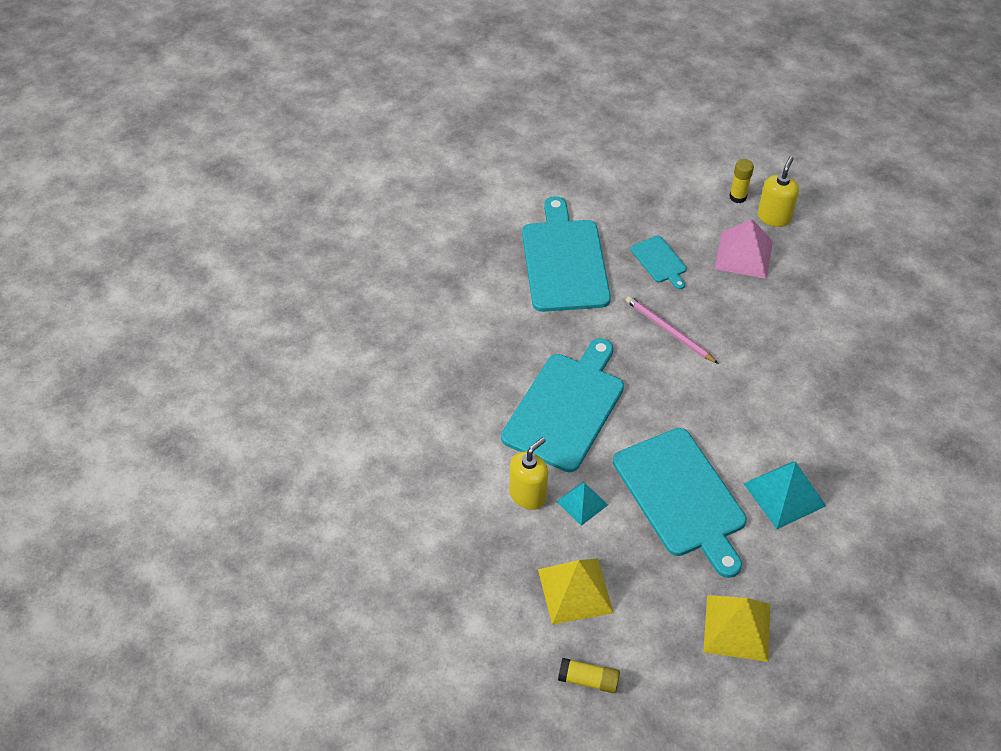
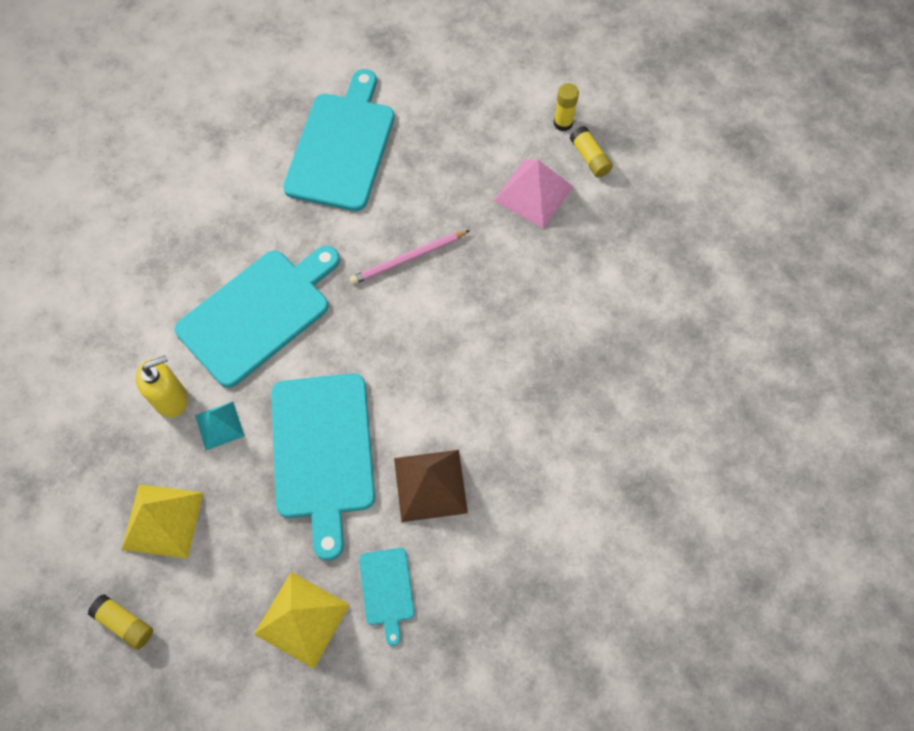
camera: 20 degrees right, 15 degrees up
pink pencil [626,296,719,364] -> pink pencil turned 90 degrees counterclockwise [350,230,470,284]
turquoise cutting board [631,236,687,289] -> turquoise cutting board moved to [359,548,415,646]
turquoise pyramid [743,461,826,529] -> brown pyramid [394,450,468,522]
yellow soap dispenser [758,156,799,227] -> yellow glue stick [570,126,613,178]

